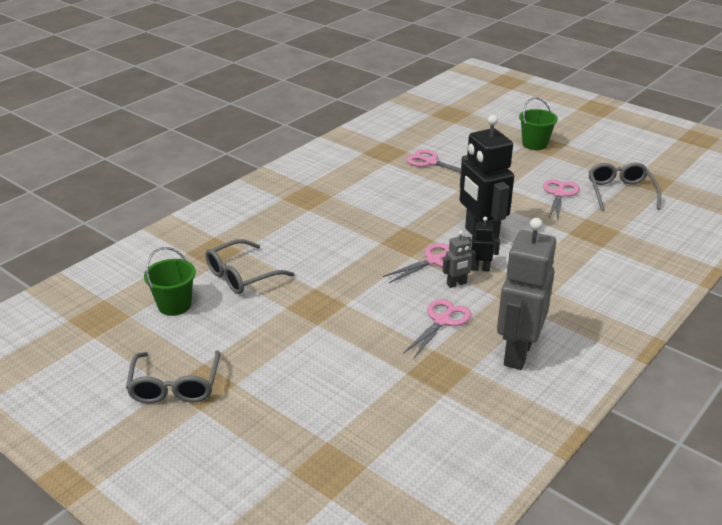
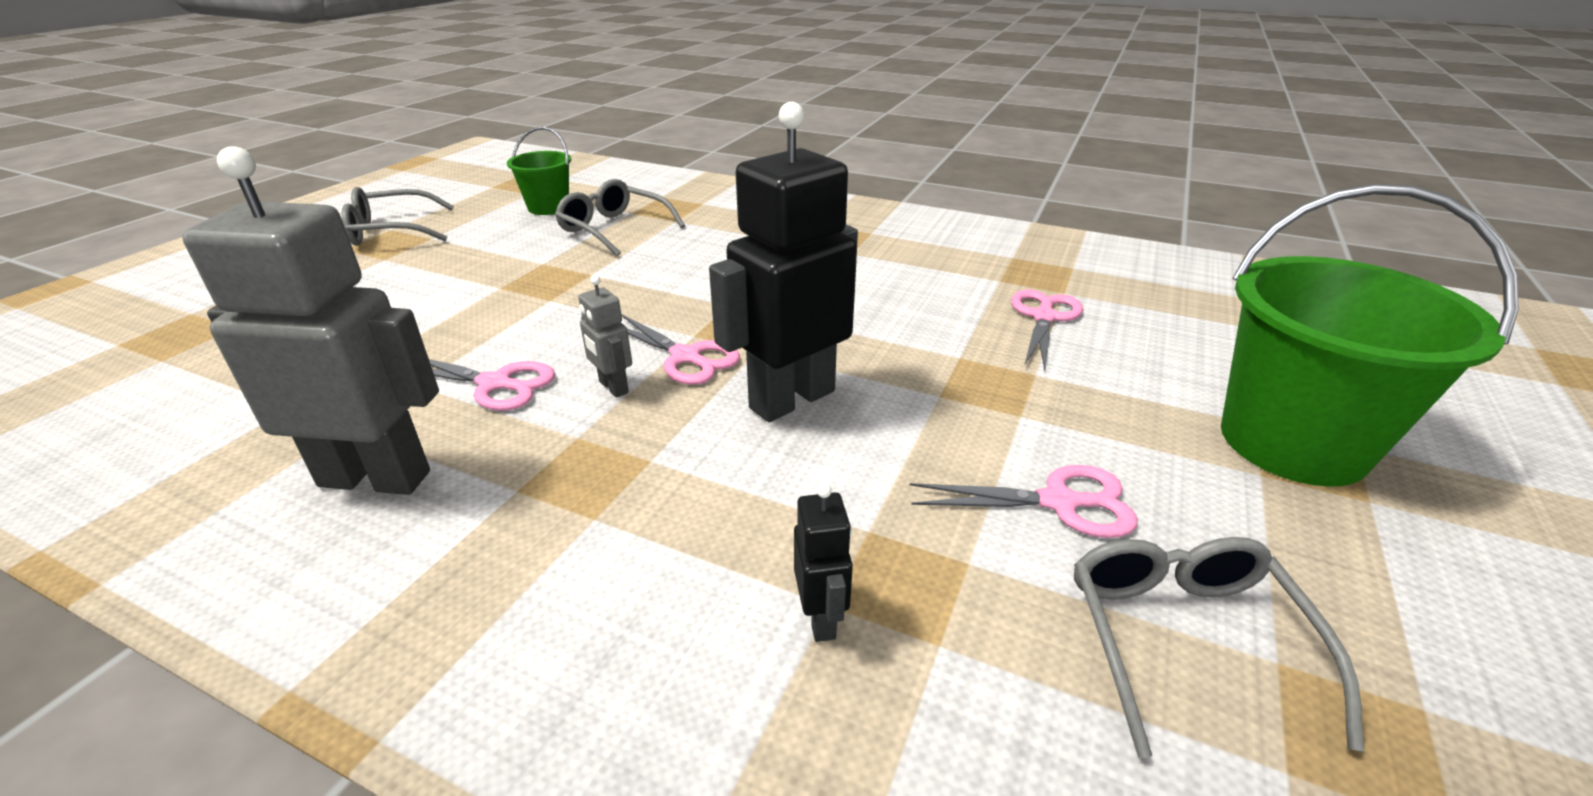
camera: 75 degrees right, 0 degrees up
black robot [466,217,500,272] -> black robot moved to [794,483,853,642]
green bucket [519,97,558,150] -> green bucket [1221,184,1519,487], size x1.91
grey glasses [589,162,661,211] -> grey glasses turned 75 degrees counterclockwise [1074,537,1364,758]

